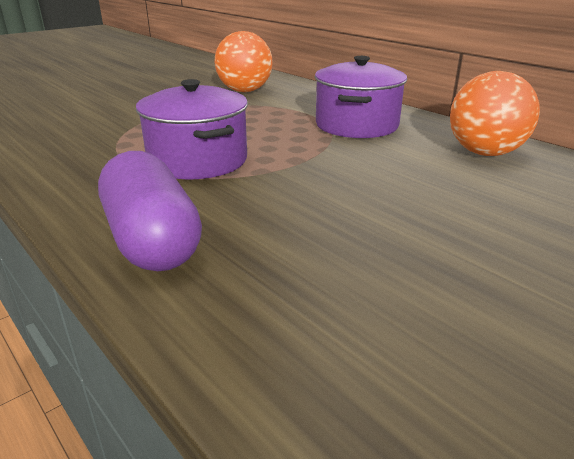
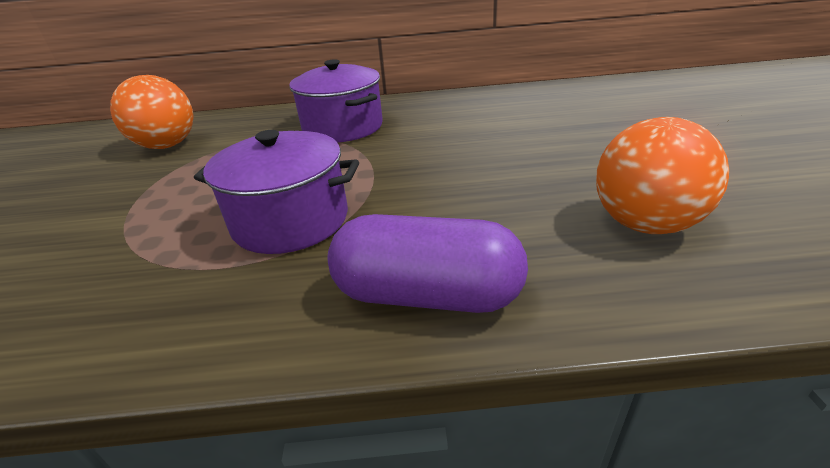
camera: 50 degrees left, 5 degrees up
orange ball [450,71,540,156] -> orange ball moved to [596,117,729,234]

